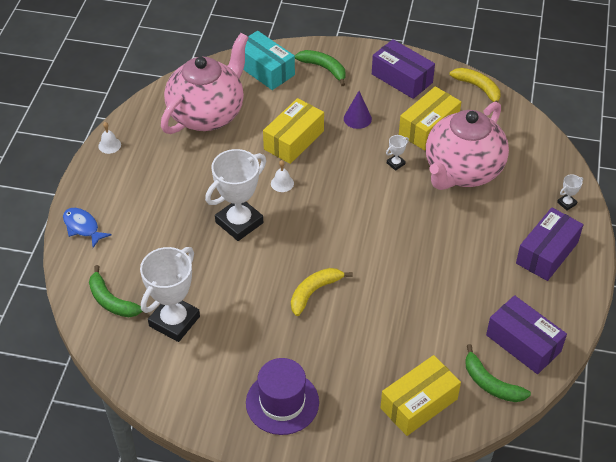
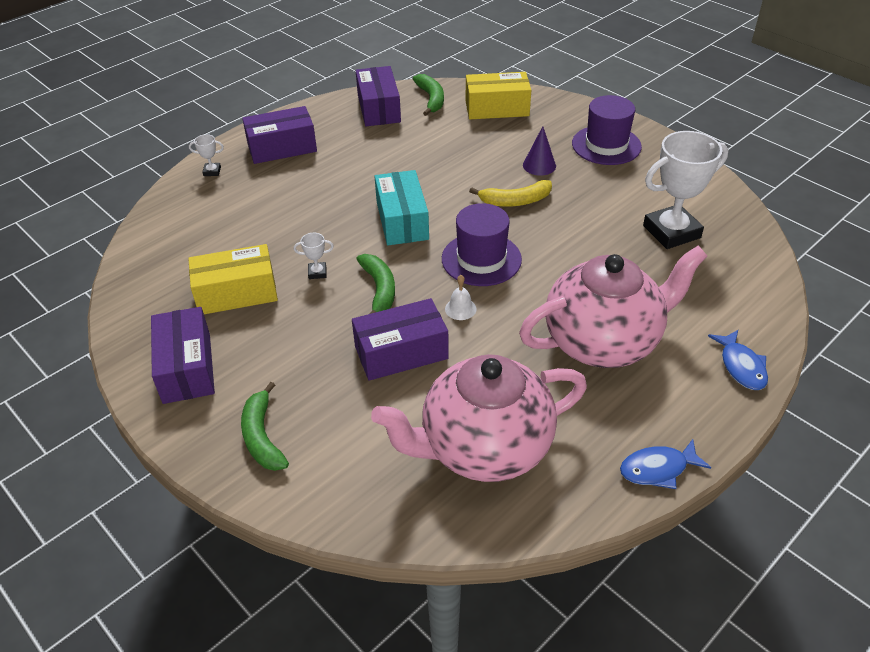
camera: 145 degrees left, 5 degrees down
green banana [89,265,143,317] -> green banana moved to [357,254,395,314]
white bell [98,122,121,154] -> blue fish [620,439,711,489]
white trophy [205,149,266,241] -> none
turquoise box [243,31,295,90] -> turquoise box moved to [375,170,429,245]
yellow box [263,98,324,164] -> purple box [352,298,449,381]
purple cone [344,91,372,129] -> purple cone moved to [523,126,556,176]
pink teapot [426,102,509,190] -> pink teapot moved to [519,246,707,368]
yellow banana [450,68,500,102] -> none
none -> purple hat [442,203,522,286]

